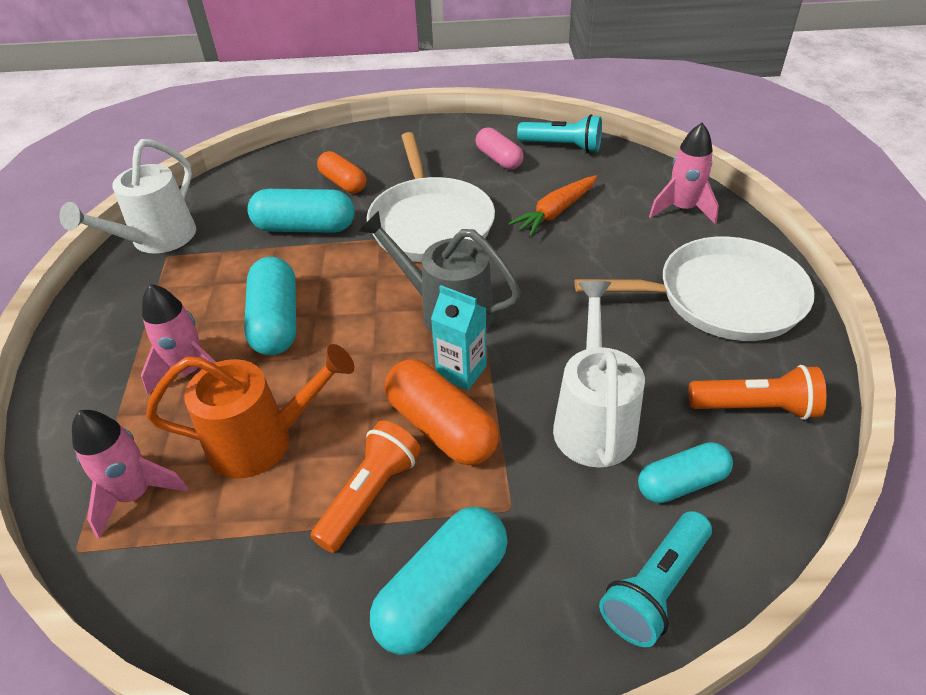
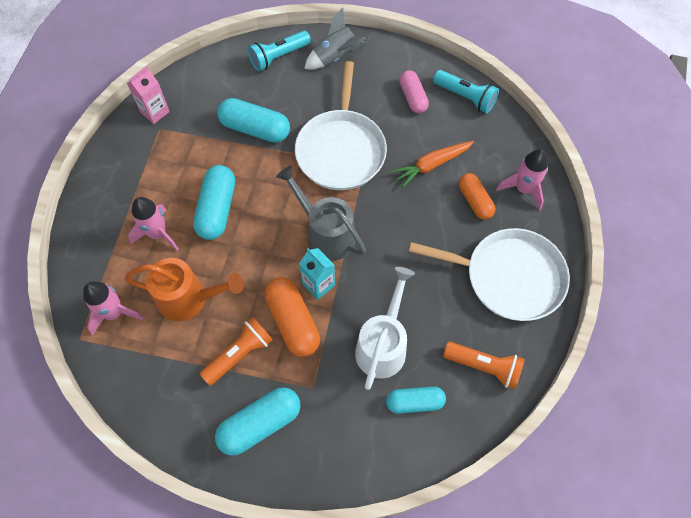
camera: 15 degrees right, 20 degrees up
white watering can [59,139,196,254] -> pink carton [127,66,170,124]
orange capsule [317,151,366,193] -> orange capsule moved to [459,173,495,220]
turquoise flashlight [599,511,712,647] -> turquoise flashlight moved to [248,31,311,71]
none -> grey rocket [304,7,366,70]

